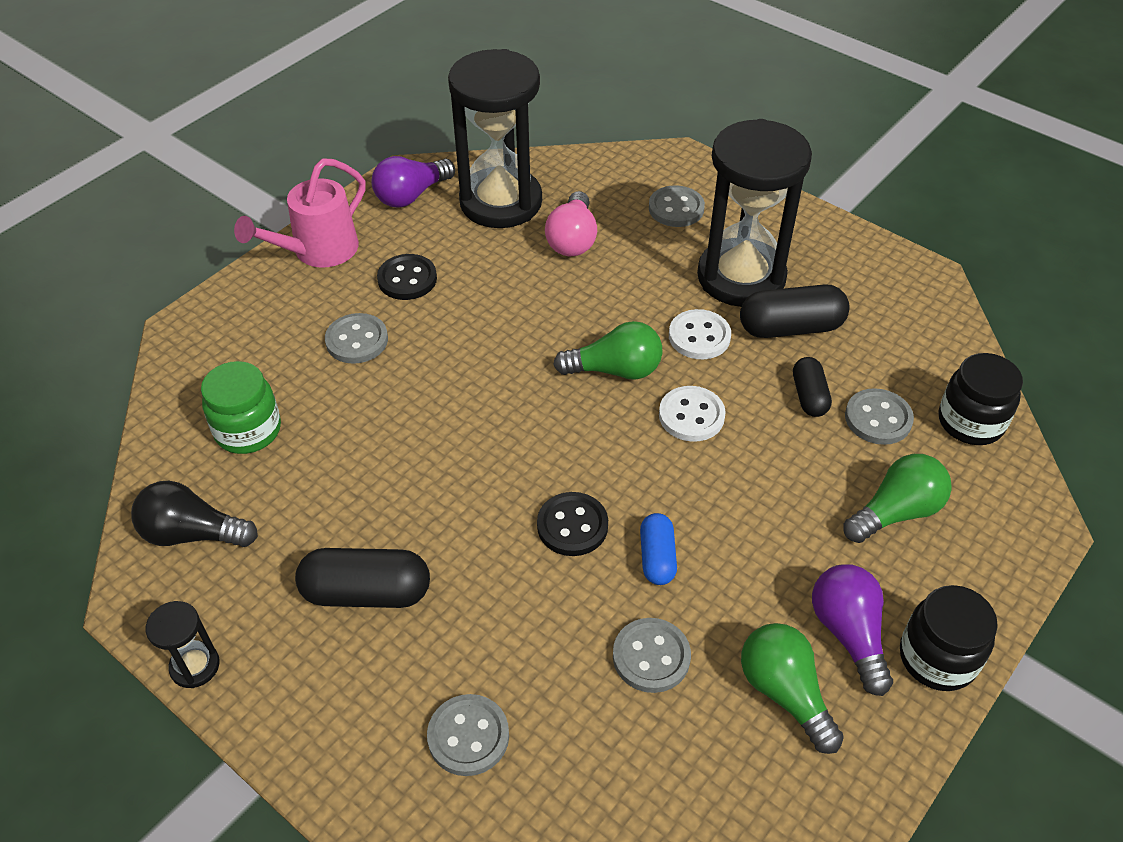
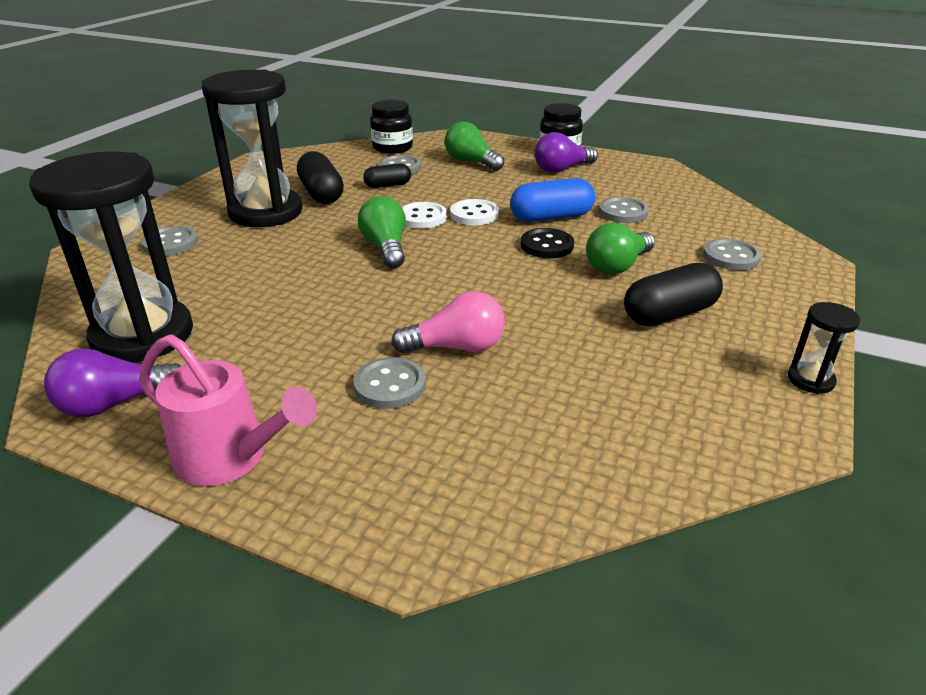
camera: 105 degrees left, 15 degrees down
black light bulb [131,481,258,547] -> none
green jar [201,361,281,454] -> none
black capsule [295,548,430,608] -> black capsule turned 75 degrees clockwise [624,263,723,326]
purple light bulb [371,156,455,208] -> purple light bulb turned 120 degrees clockwise [44,348,181,417]
black button [377,254,437,300] -> none
pink light bulb [545,191,597,256] -> pink light bulb moved to [391,291,505,353]
blue capsule [640,513,677,585] -> blue capsule [510,178,595,222], size x1.65
white button [669,309,731,359] -> white button moved to [450,199,499,225]
green light bulb [741,623,844,754] -> green light bulb moved to [586,223,655,275]

